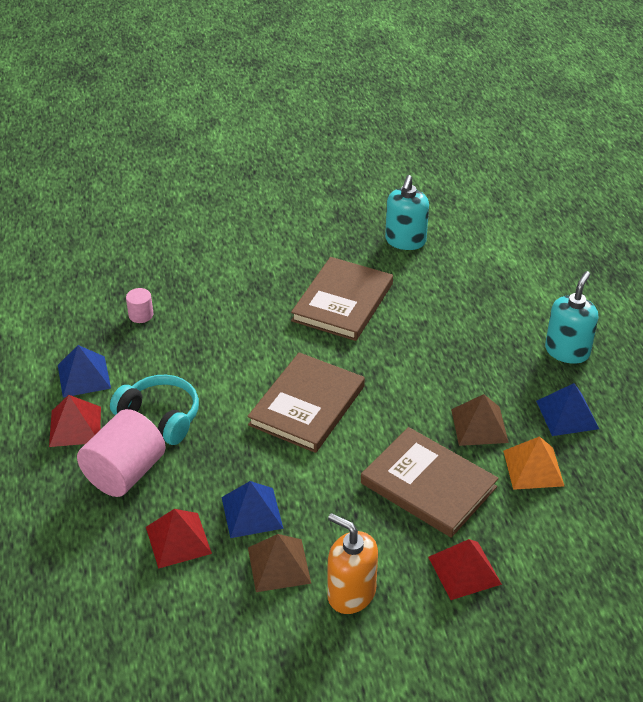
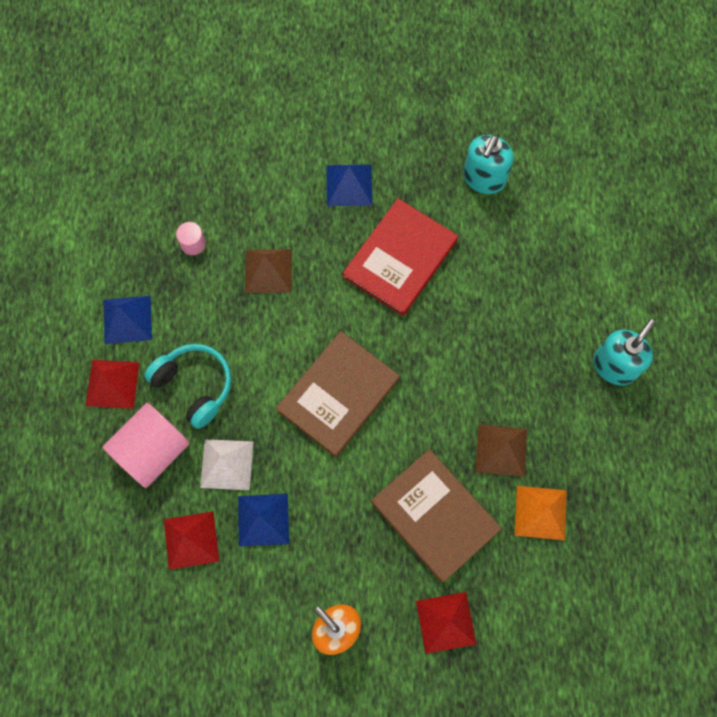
camera: 10 degrees right, 30 degrees up
brown pyramid [248,534,311,592] -> brown pyramid moved to [245,249,292,293]
brown book [291,257,393,341] -> red book [343,198,458,316]
blue pyramid [536,383,599,436] -> blue pyramid moved to [327,165,372,206]
none -> white pyramid [200,439,253,490]

